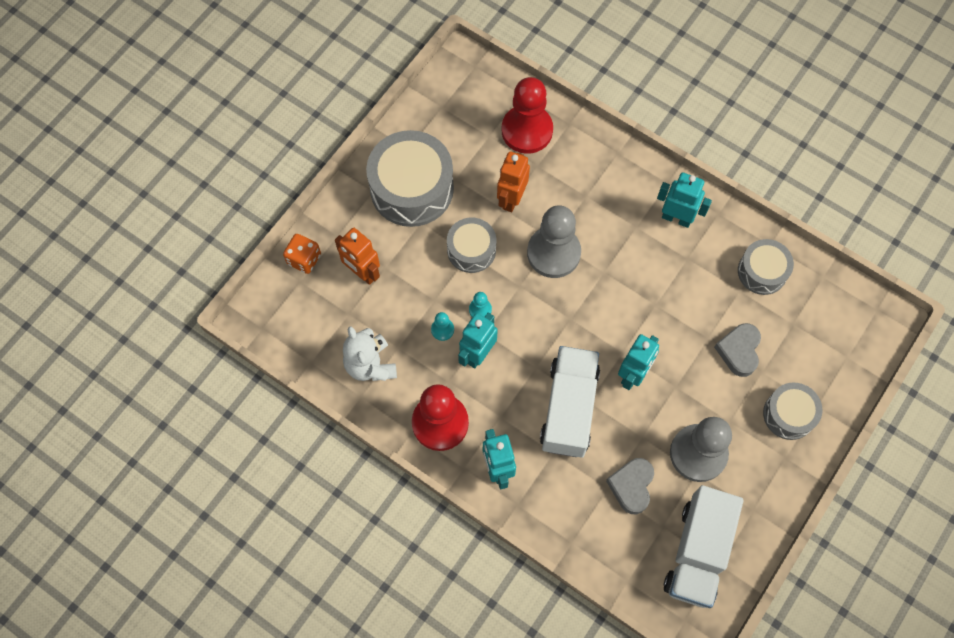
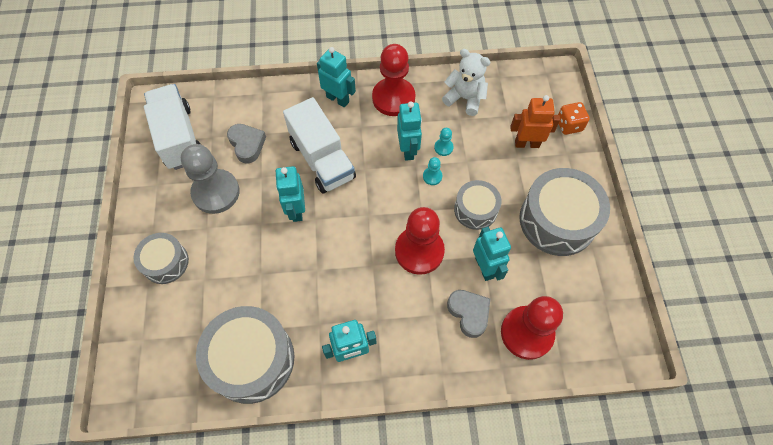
camera: 140 degrees right, 5 degrees down
orange robot [497,152,530,212] -> turquoise robot [473,227,511,281]
grey pawn [527,205,581,278] -> red pawn [395,207,445,275]
grey heart [714,323,761,377] -> grey heart moved to [447,290,490,338]
grey drum [738,239,794,295] -> grey drum [196,306,295,404], size x1.74

